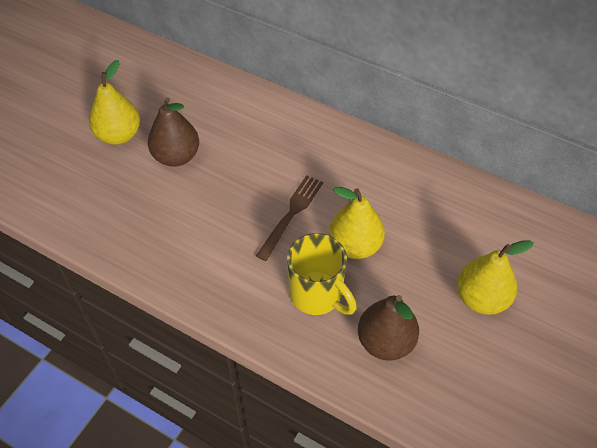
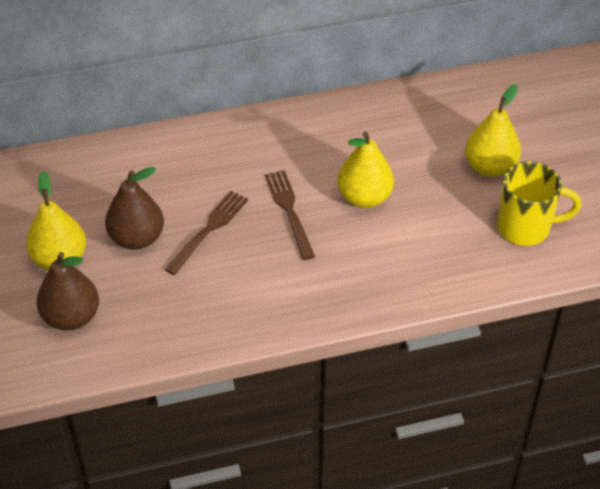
camera: 45 degrees left, 5 degrees down
yellow mug [287,233,357,315] -> yellow mug moved to [497,161,582,246]
brown pear [358,295,419,361] -> brown pear moved to [36,252,99,331]
none -> brown fork [164,191,248,275]

